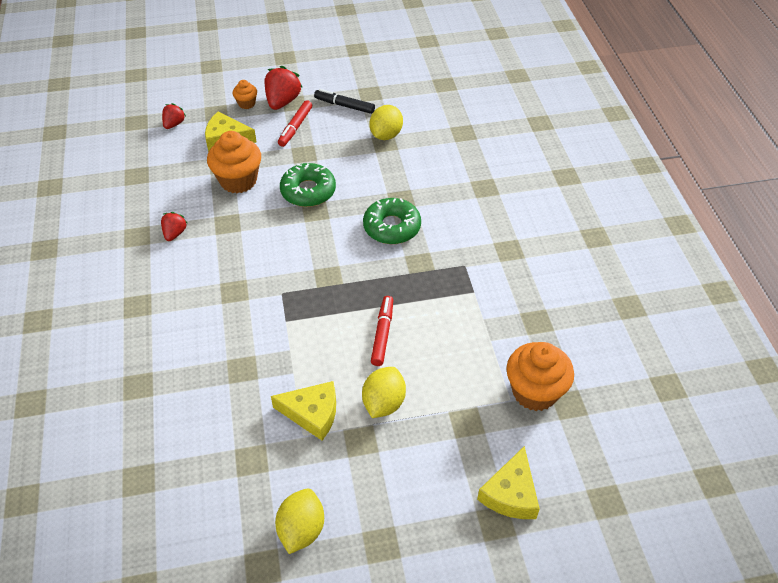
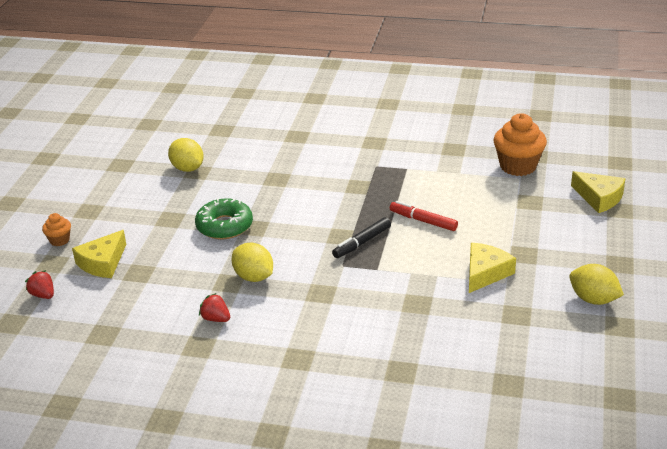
camera: 65 degrees left, 15 degrees down
orange cupcake [207,131,261,193] -> none
red strawberry [264,66,303,110] -> none
red marker [278,100,312,147] -> none
black marker [314,89,375,114] -> black marker moved to [332,217,391,258]
yellow lemon [362,367,406,418] -> yellow lemon moved to [232,243,273,282]
green donut [363,198,421,244] -> none

